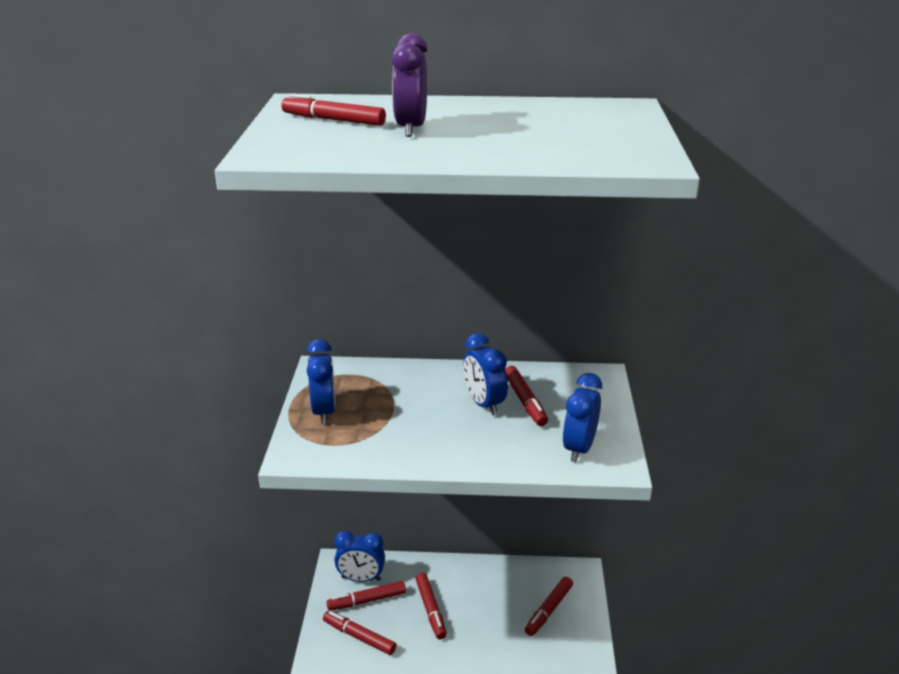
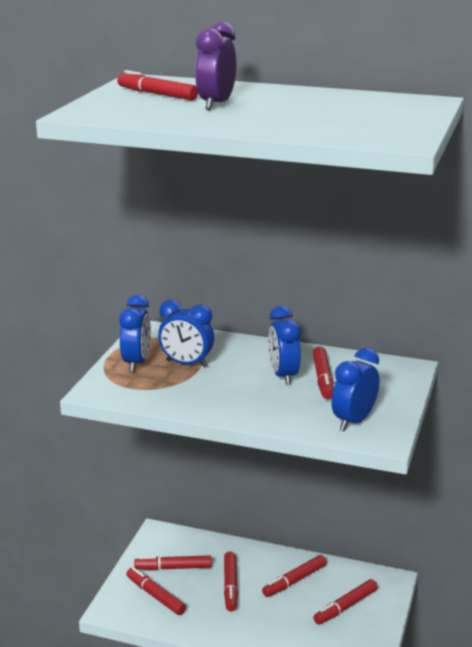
camera: 15 degrees right, 5 degrees down
blue clock [334,531,385,582] -> blue clock moved to [158,300,214,368]
none -> red marker [262,555,327,597]

